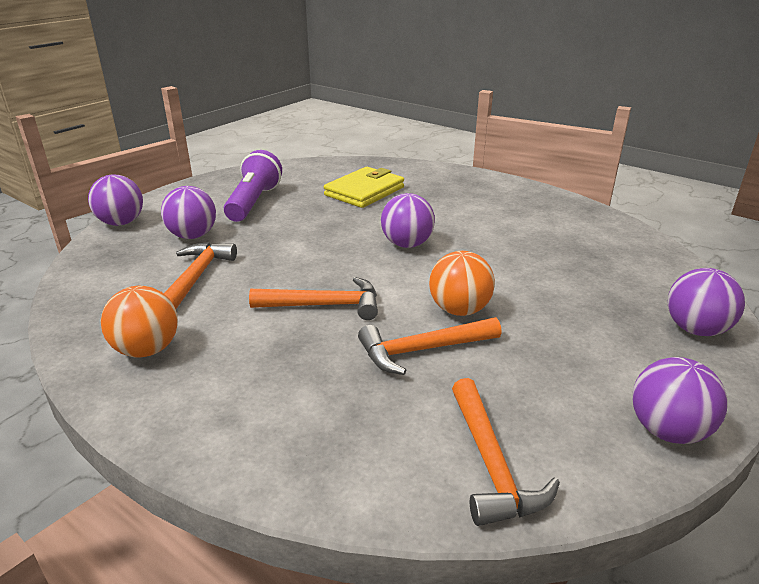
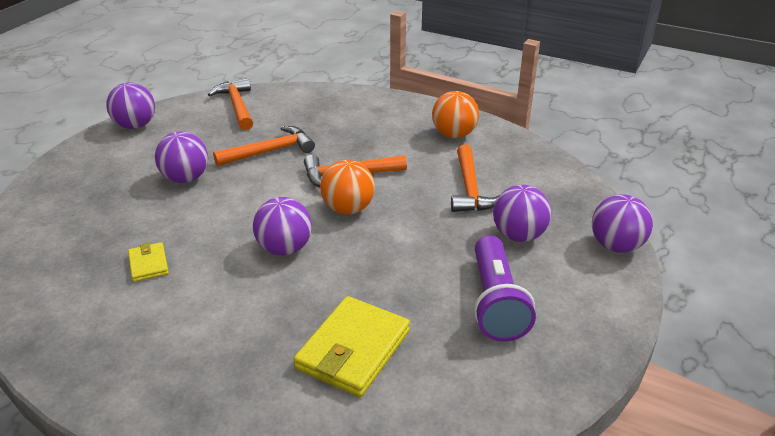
camera: 170 degrees right, 5 degrees up
orange ball [429,251,495,316] -> orange ball moved to [320,160,375,214]
purple ball [667,268,745,336] -> purple ball moved to [155,131,208,183]
none -> yellow wallet [128,242,169,282]

